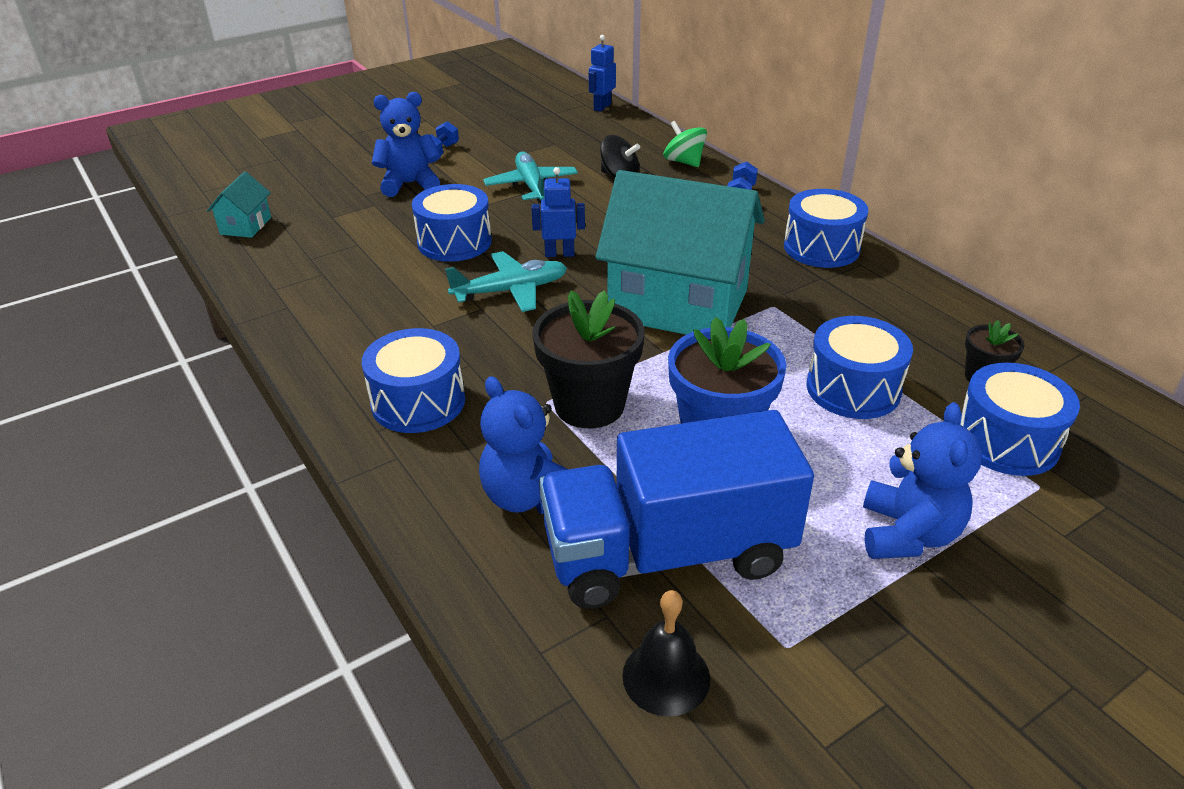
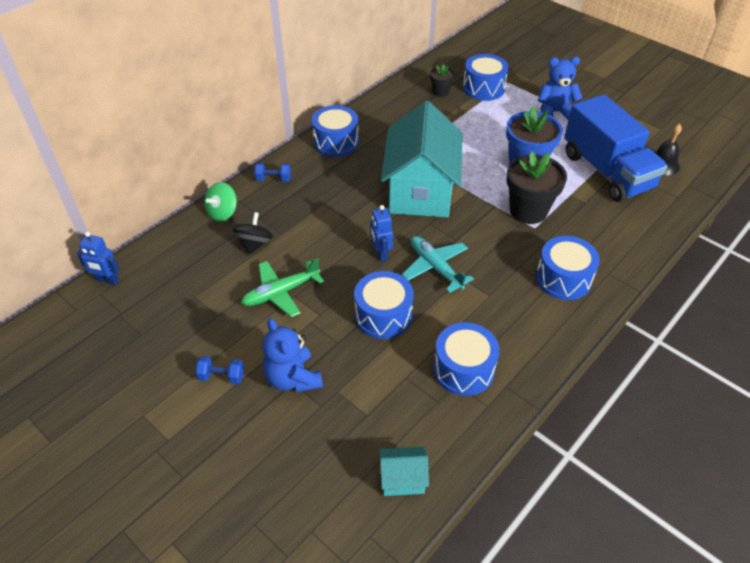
camera: 105 degrees left, 10 degrees up
blue teddy bear [479,376,568,514] -> none
turquoise plane [483,152,578,204] -> green plane [241,258,324,317]
blue drum [807,316,913,419] -> blue drum moved to [433,322,500,396]

